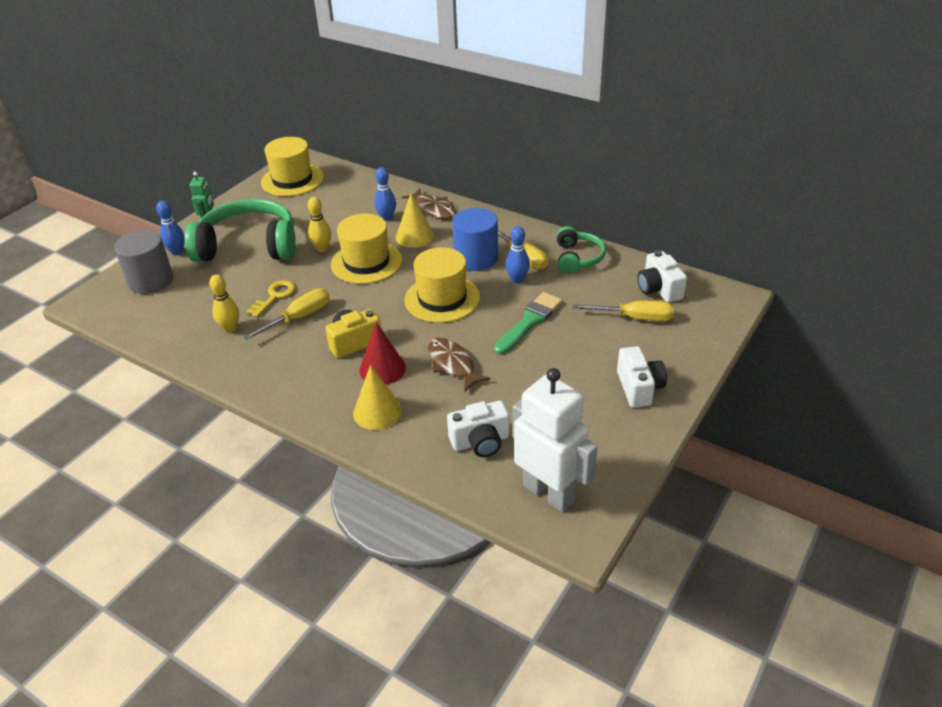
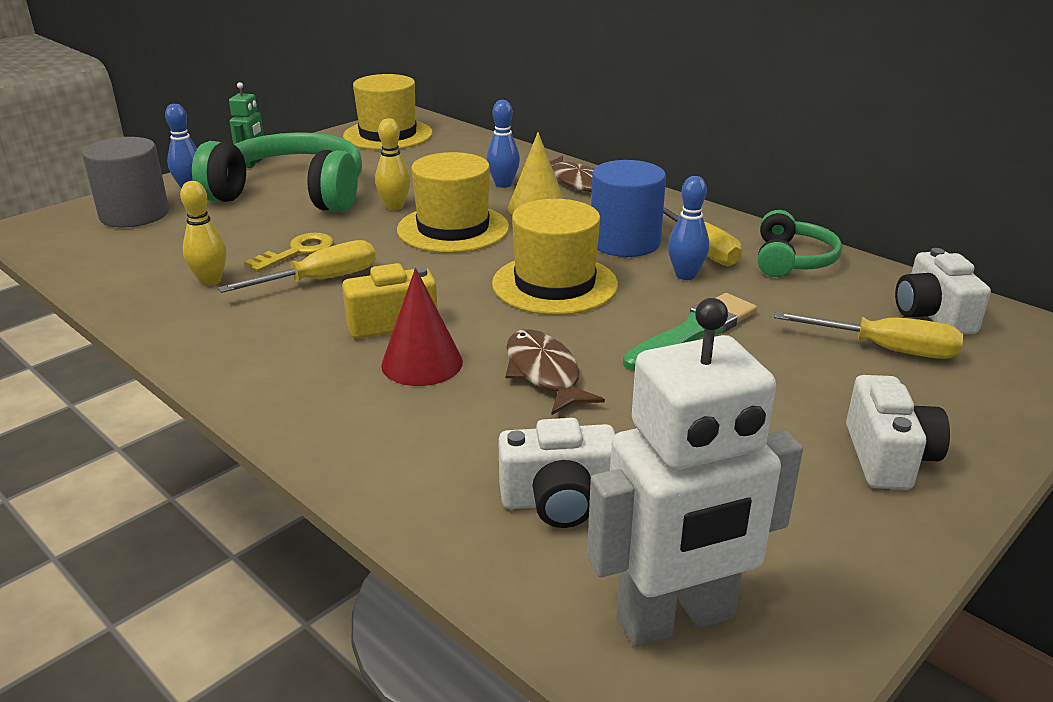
camera: 10 degrees right, 10 degrees down
yellow cone [353,365,402,430] -> none
white robot [513,368,598,512] -> white robot turned 105 degrees clockwise [587,298,803,647]

